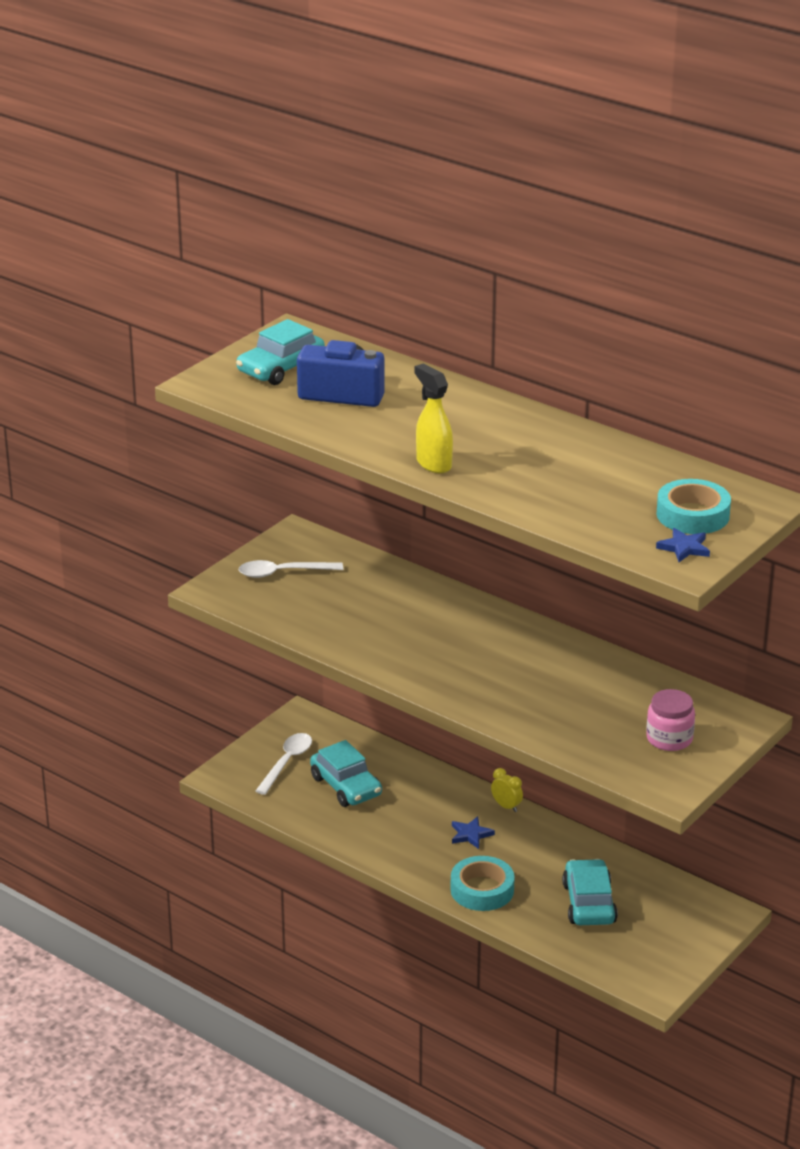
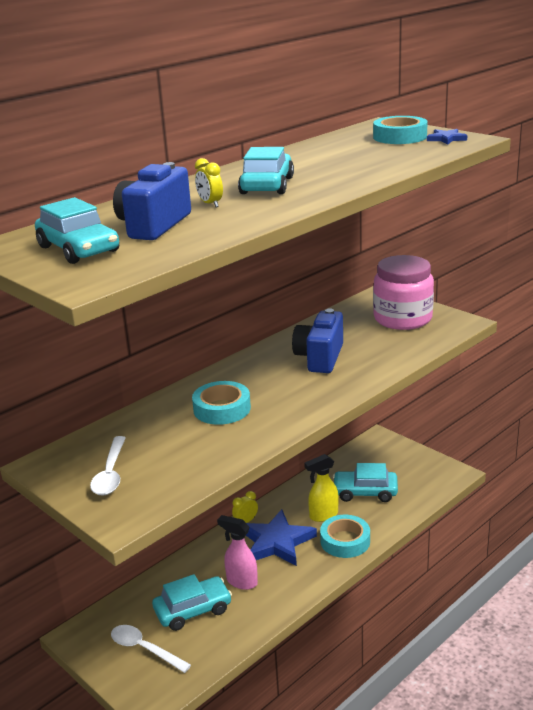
camera: 80 degrees left, 5 degrees down
yellow spray bottle [414,363,453,473] -> yellow spray bottle moved to [304,454,338,522]
blue star [452,816,495,849] -> blue star [246,509,317,566], size x2.16
pink jar [646,689,695,751] -> pink jar [373,255,434,330], size x1.77
none -> turquoise tape [192,381,251,425]
none -> yellow clock [195,158,223,207]
none -> pink spray bottle [217,515,258,590]
none -> turquoise car [238,147,294,194]
none -> blue camera [292,308,343,373]

